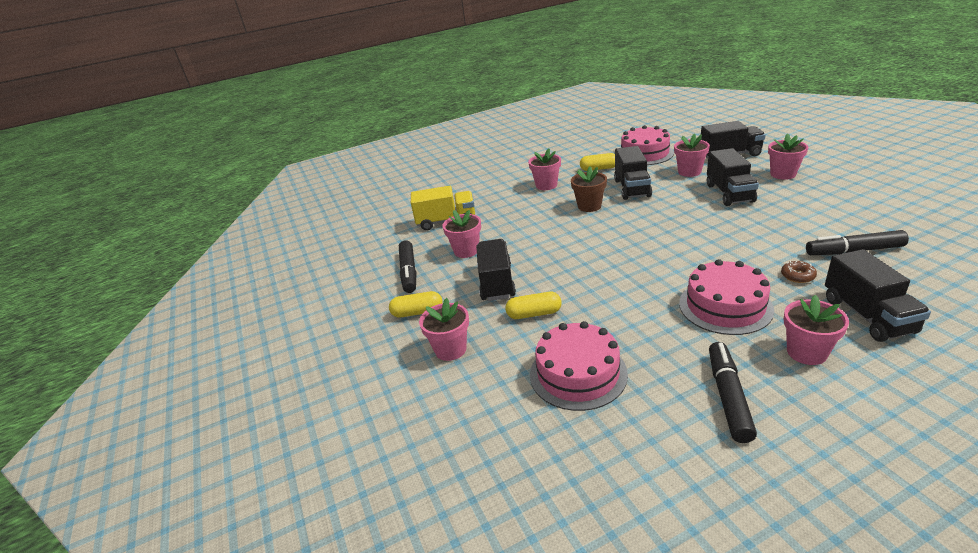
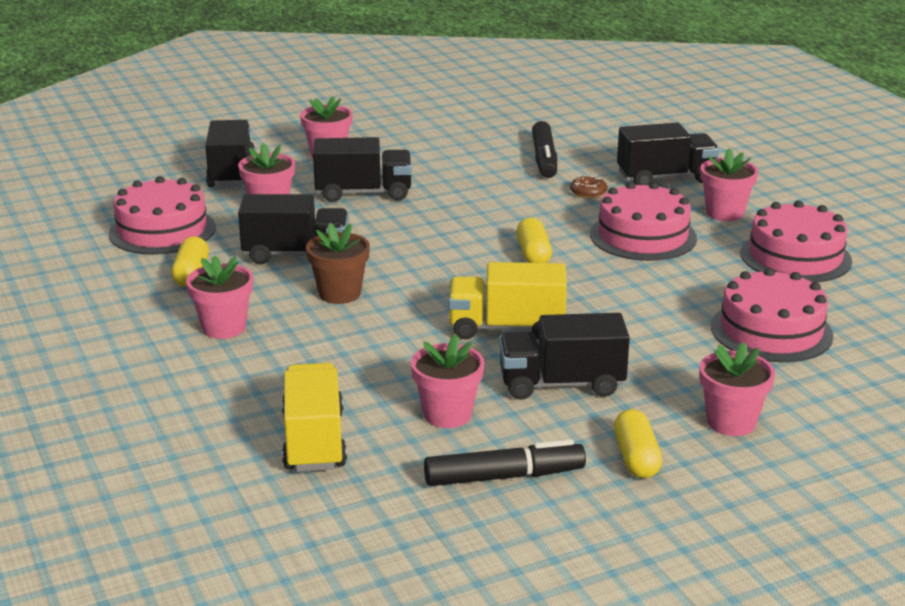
camera: 95 degrees left, 5 degrees down
yellow capsule [505,292,562,319] -> yellow capsule moved to [516,218,552,263]
black marker [709,342,757,443] -> pink cake [740,200,852,282]
none -> yellow truck [448,262,567,340]

